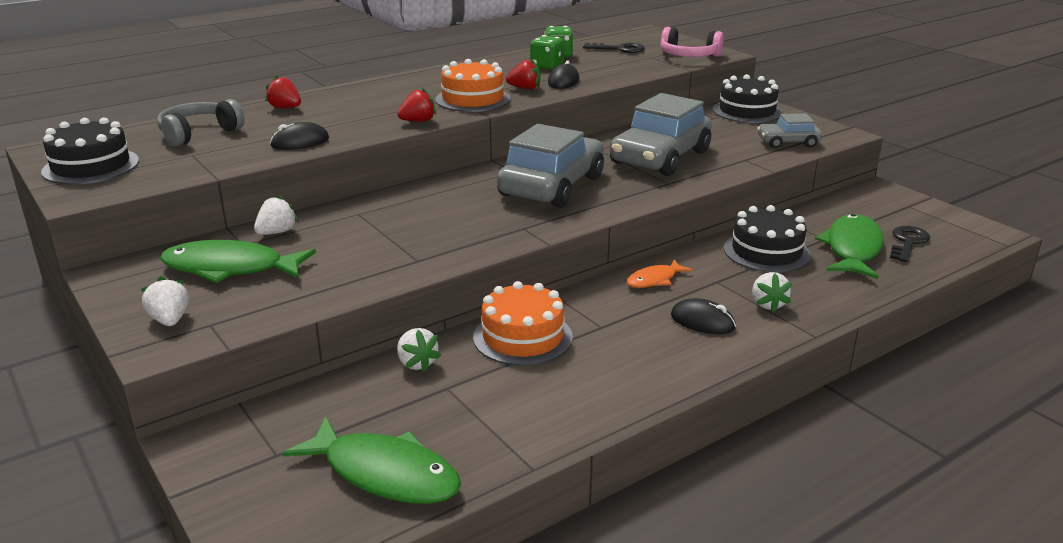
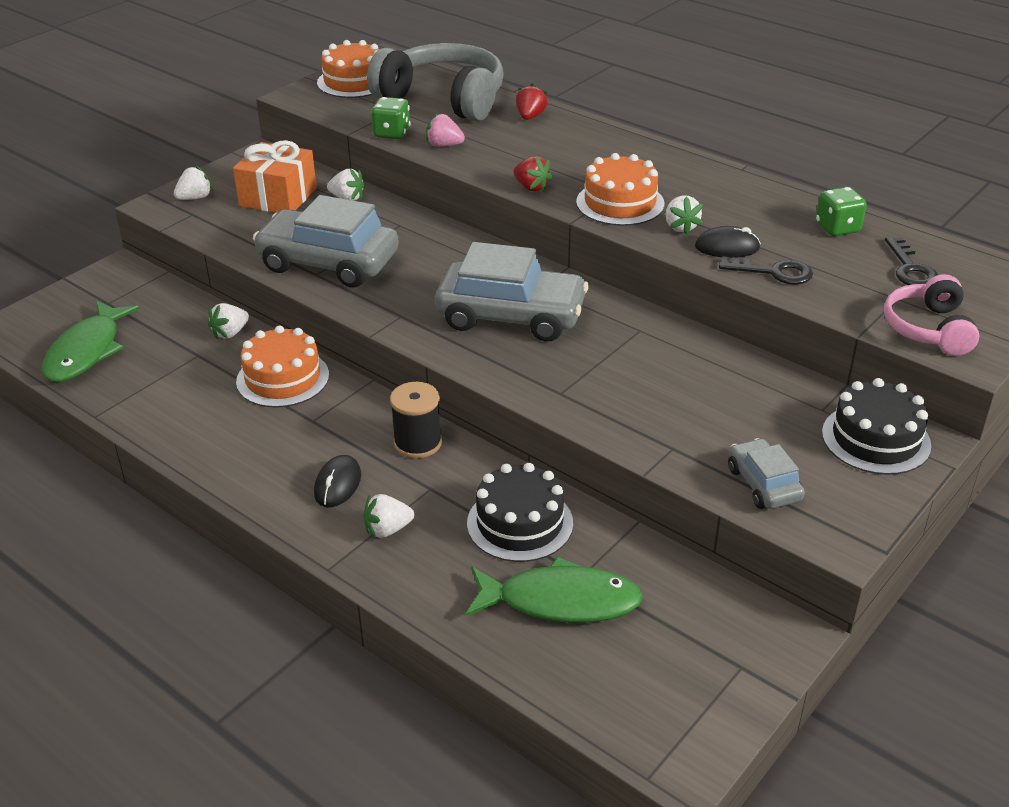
camera: 75 degrees right, 10 degrees up
black cake [41,117,139,184] -> orange cake [317,40,380,98]
grey headphones [157,99,245,147] -> grey headphones [367,43,504,121], size x1.77
green fish [160,240,316,283] -> orange gift [233,140,317,213]
black mouse [270,122,329,150] -> pink strawberry [426,113,465,147]
red strawberry [506,59,540,90] -> white strawberry [665,195,703,235]
green dice [530,35,564,69] -> green dice moved to [371,97,411,139]
grey car [610,93,712,176] -> grey car moved to [253,195,399,288]
orange fish [627,260,692,288] -> black spool [390,382,442,459]
black key [890,226,930,262] -> black key moved to [719,256,813,285]

